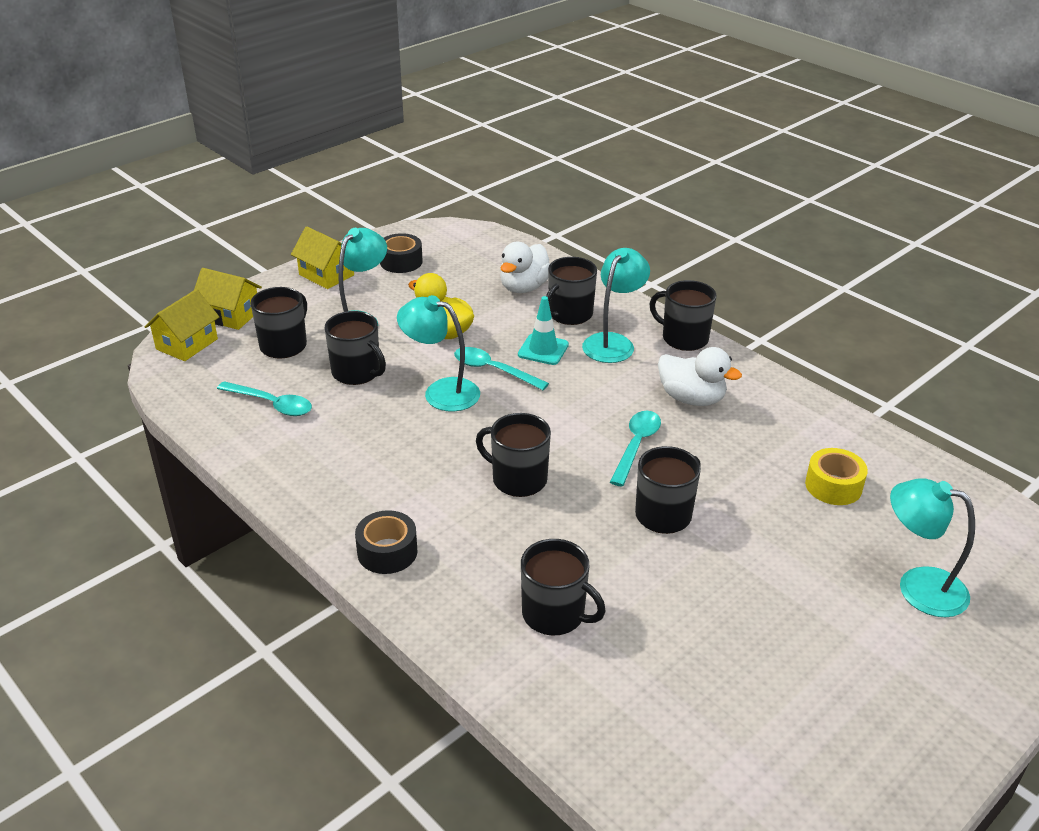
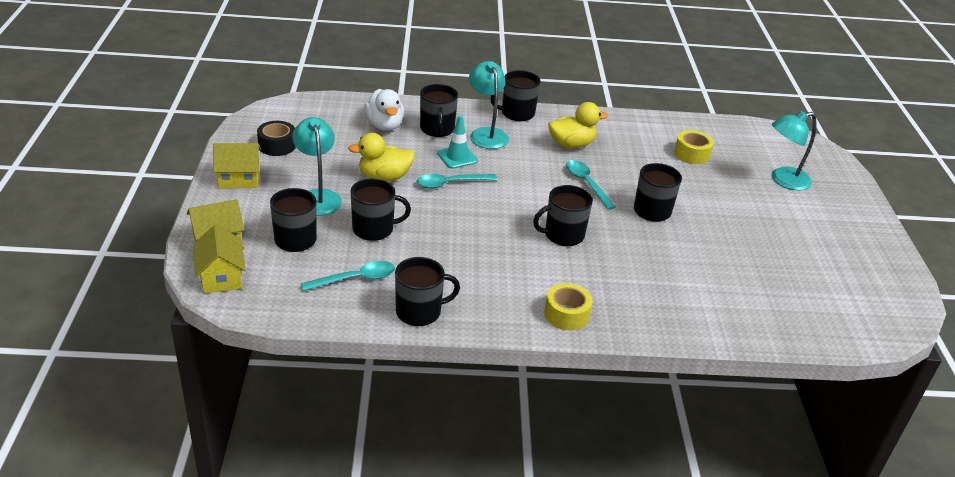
camera: 50 degrees left, 0 degrees up
black tape [355,510,417,574] -> yellow tape [544,283,593,330]
turquoise lamp [397,295,480,412] -> none
black mug [521,539,606,636] -> black mug moved to [395,257,460,326]
white duck [658,347,742,406] -> yellow duck [548,102,608,148]

